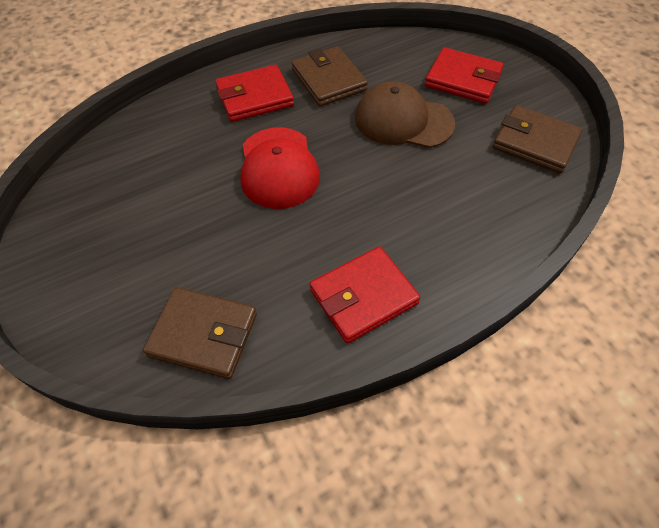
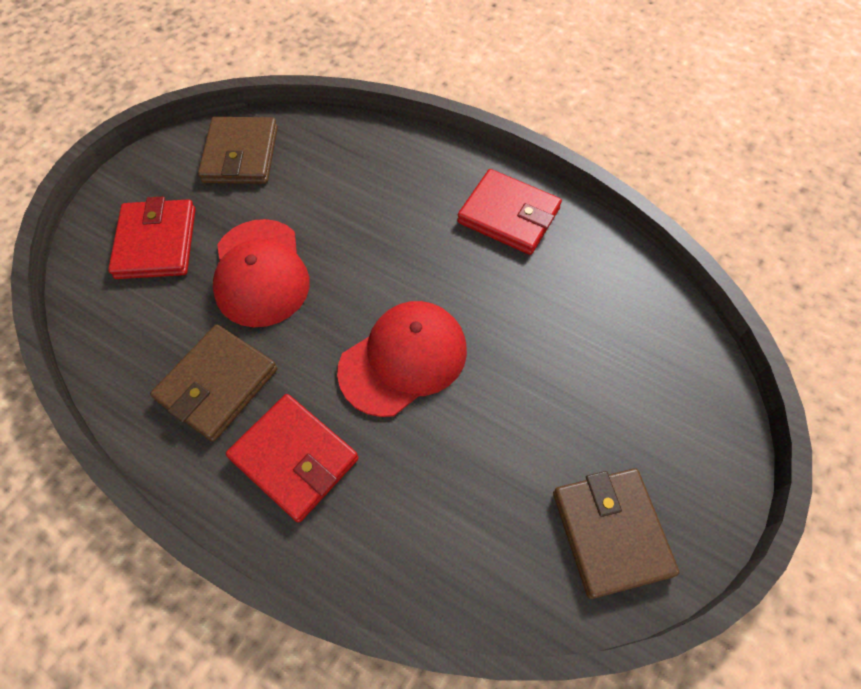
camera: 120 degrees left, 5 degrees up
brown wallet [143,287,257,379] -> brown wallet moved to [553,468,679,599]
brown cap [355,81,455,148] -> red cap [212,219,310,327]

